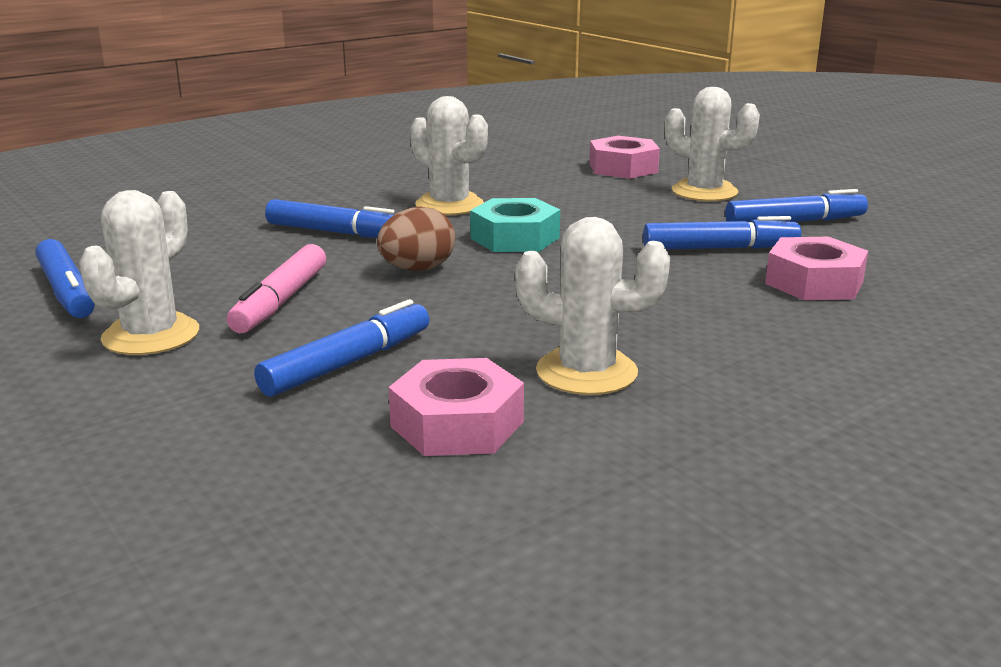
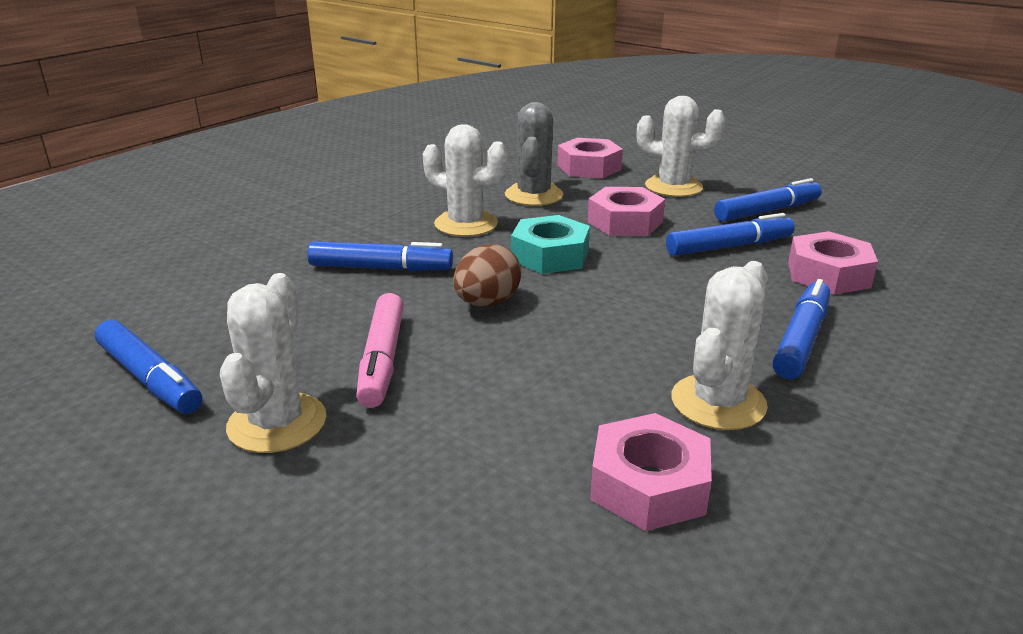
camera: 15 degrees left, 5 degrees up
blue marker [254,299,429,397] -> blue marker moved to [772,279,830,379]
white cactus [515,217,670,395] -> white cactus turned 60 degrees counterclockwise [672,261,768,430]
none -> grey cactus [505,102,563,206]
none -> pink nut [588,187,665,236]

